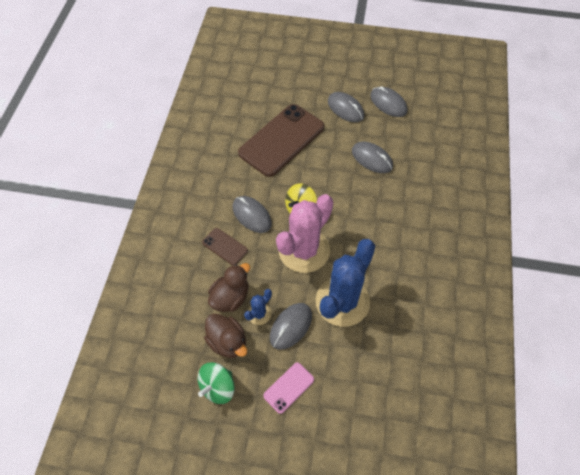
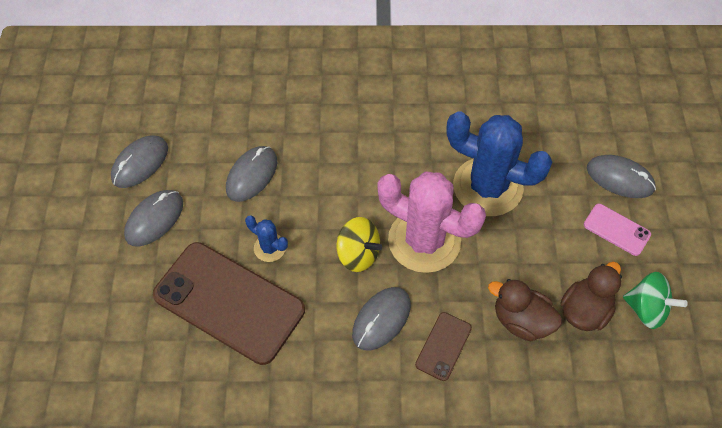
camera: 100 degrees left, 0 degrees up
blue cactus [244,289,272,325] -> blue cactus moved to [245,215,288,262]
grey mouse [270,303,312,350] -> grey mouse moved to [587,155,656,198]

